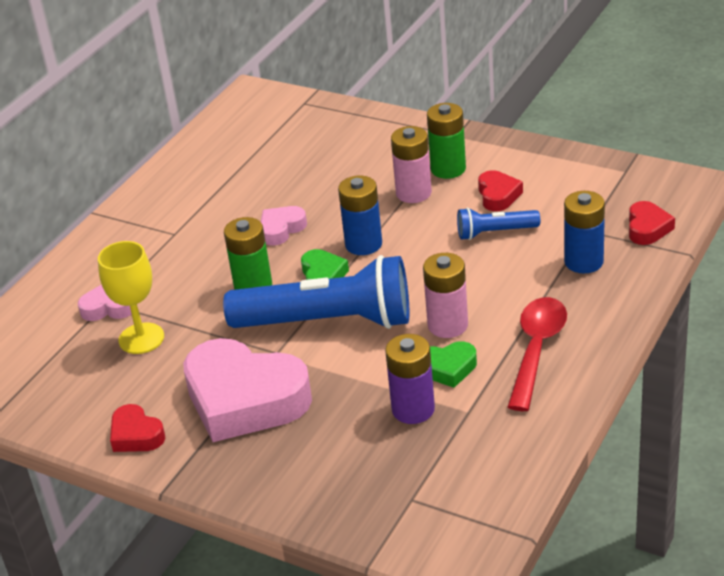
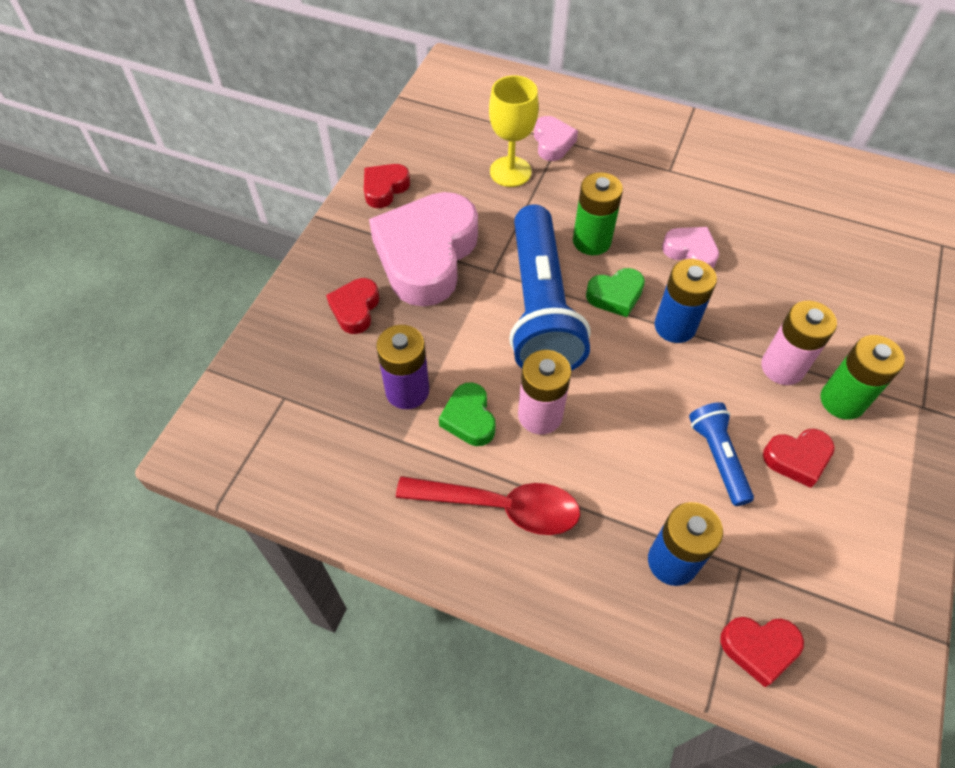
camera: 80 degrees right, 20 degrees up
none -> red heart [326,278,379,334]

